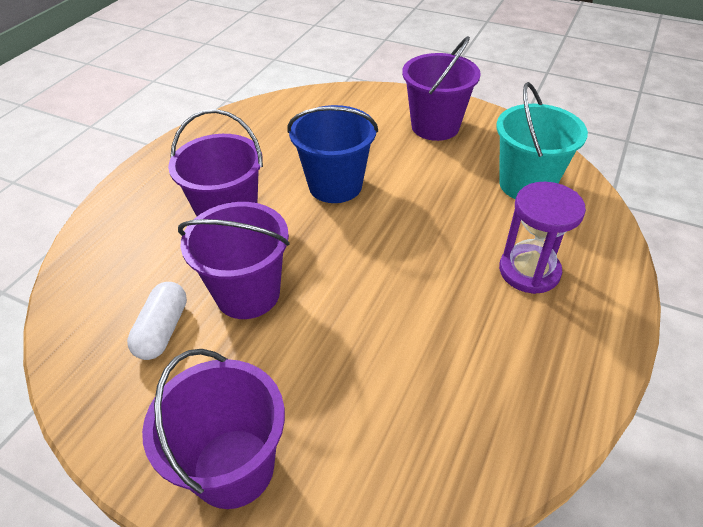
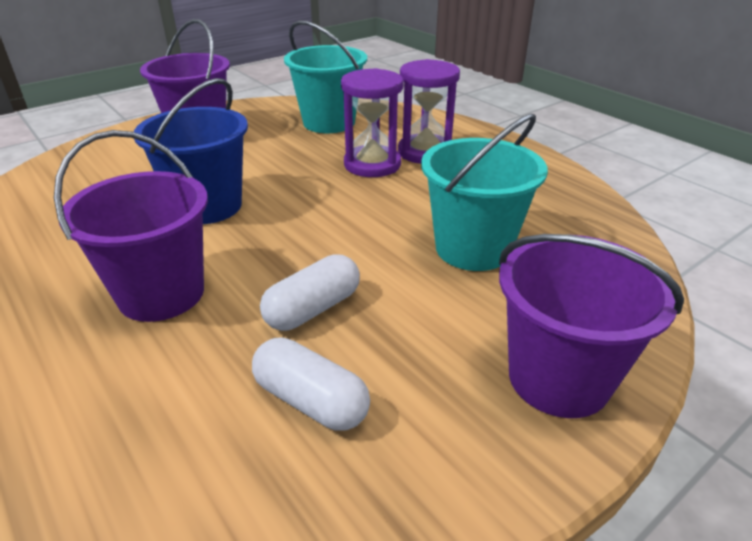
camera: 65 degrees left, 10 degrees down
purple bucket [178,202,290,319] -> white capsule [260,254,360,331]
none -> purple hourglass [341,68,403,177]
none -> turquoise bucket [421,114,548,271]

